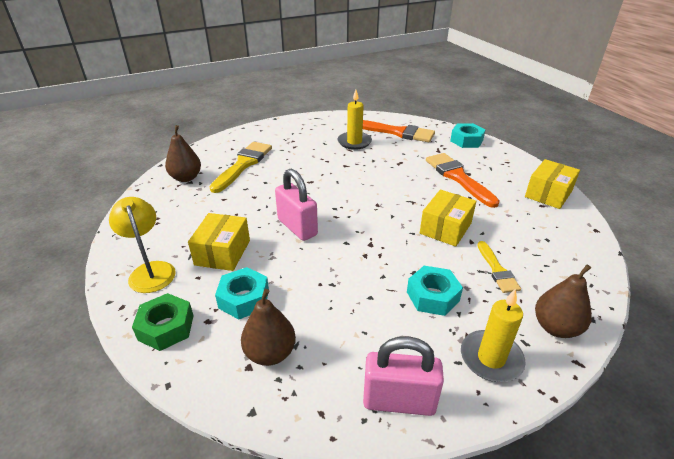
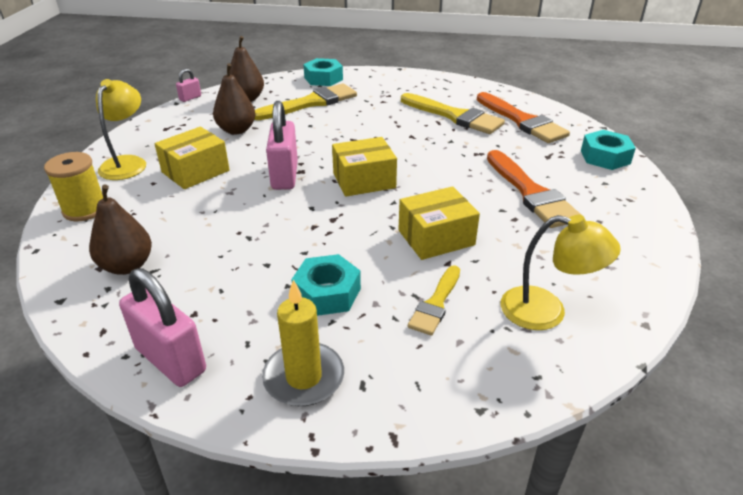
camera: 35 degrees right, 0 degrees up
green nut [132,293,194,351] -> yellow spool [44,152,103,221]
turquoise nut [215,267,269,319] -> turquoise nut moved to [303,58,343,86]
yellow candle [337,90,372,150] -> yellow brush [401,93,505,134]
orange brush [426,153,500,208] -> orange brush turned 150 degrees clockwise [487,150,581,228]
yellow box [525,159,580,209] -> yellow box moved to [332,137,397,197]
brown pear [535,265,592,338] -> brown pear moved to [213,63,255,135]
none -> pink padlock [176,69,201,102]
none -> yellow lamp [500,215,621,330]

